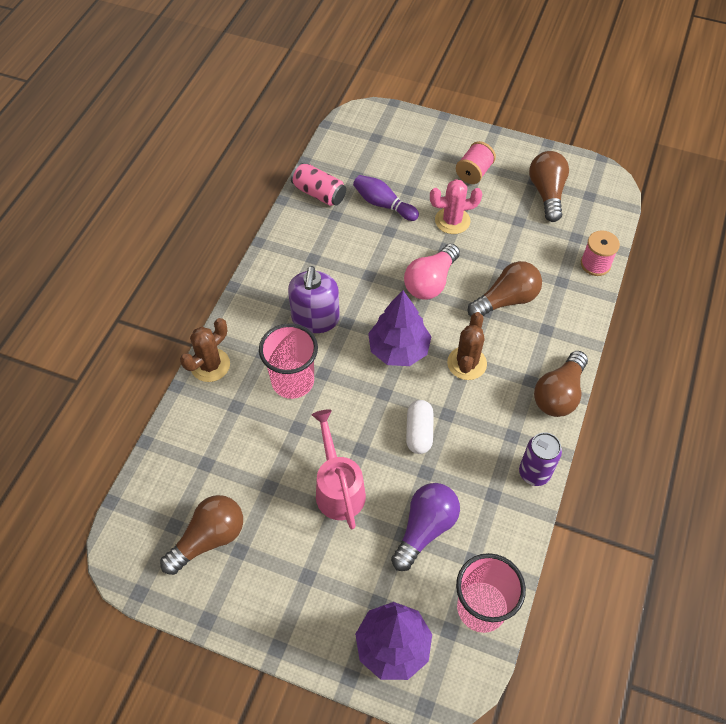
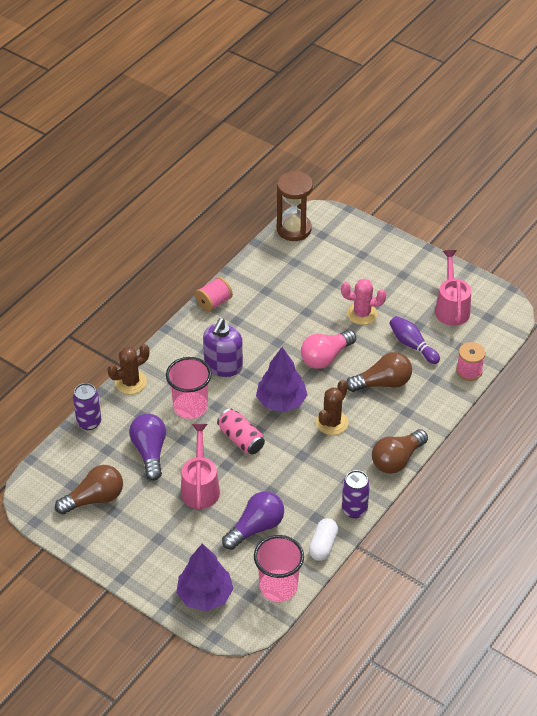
camera: 15 degrees right, 10 degrees down
pink can [291,163,346,206] -> pink can moved to [217,408,265,454]
purple bowling pin [353,175,419,221] -> purple bowling pin moved to [389,316,440,364]
white capsule [406,400,434,454] -> white capsule moved to [309,518,338,561]
pink spool [456,141,496,184] -> pink spool moved to [195,277,233,312]
brown light bulb [529,151,569,222] -> pink watering can [435,250,471,326]
none -> purple can [73,383,101,430]
none -> purple light bulb [129,414,166,481]
none -> brown hourglass [277,171,313,241]

